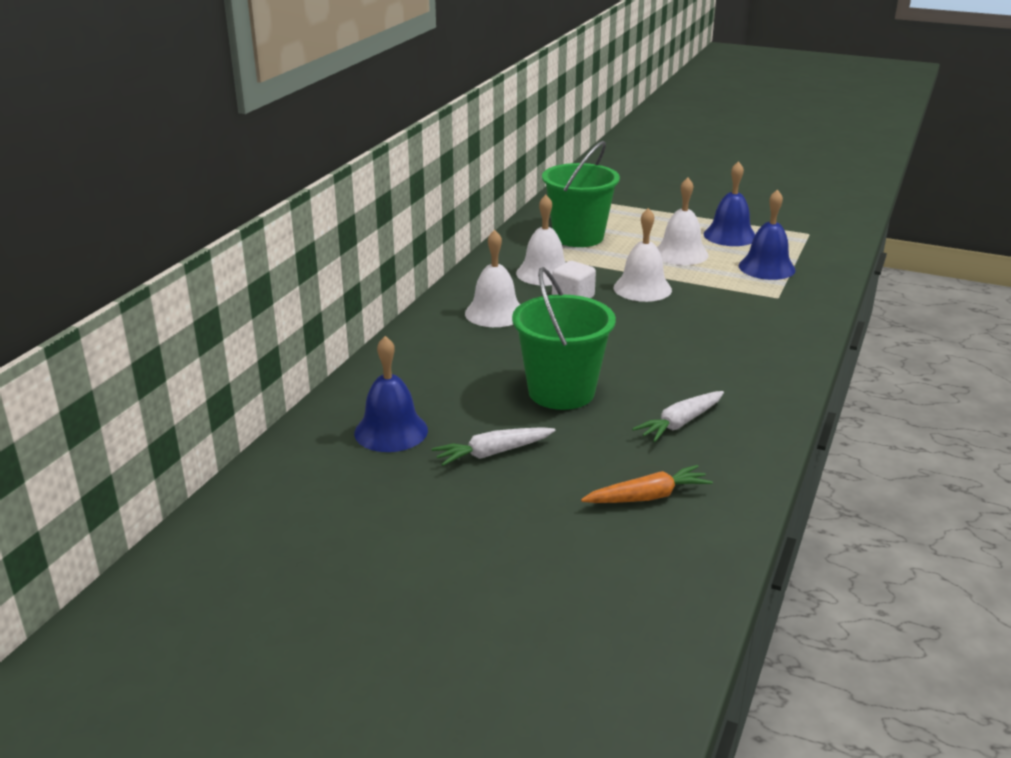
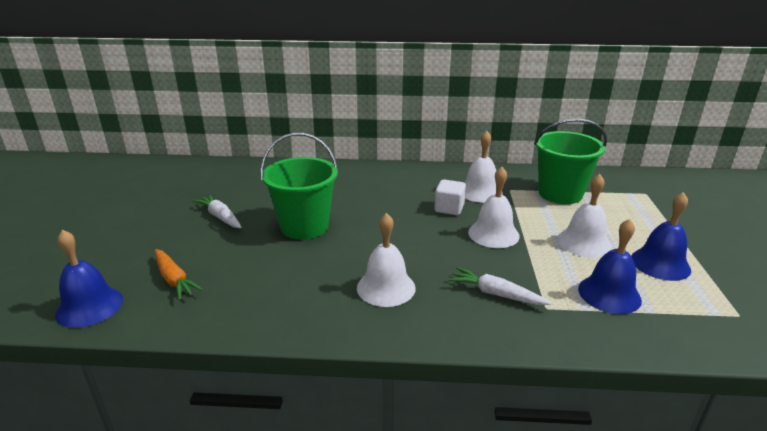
camera: 70 degrees right, 0 degrees up
blue bell [354,336,428,452] -> blue bell moved to [55,230,123,328]
white bell [465,230,520,327] -> white bell moved to [357,213,415,307]
white carrot [632,391,724,442] -> white carrot moved to [449,267,551,305]

